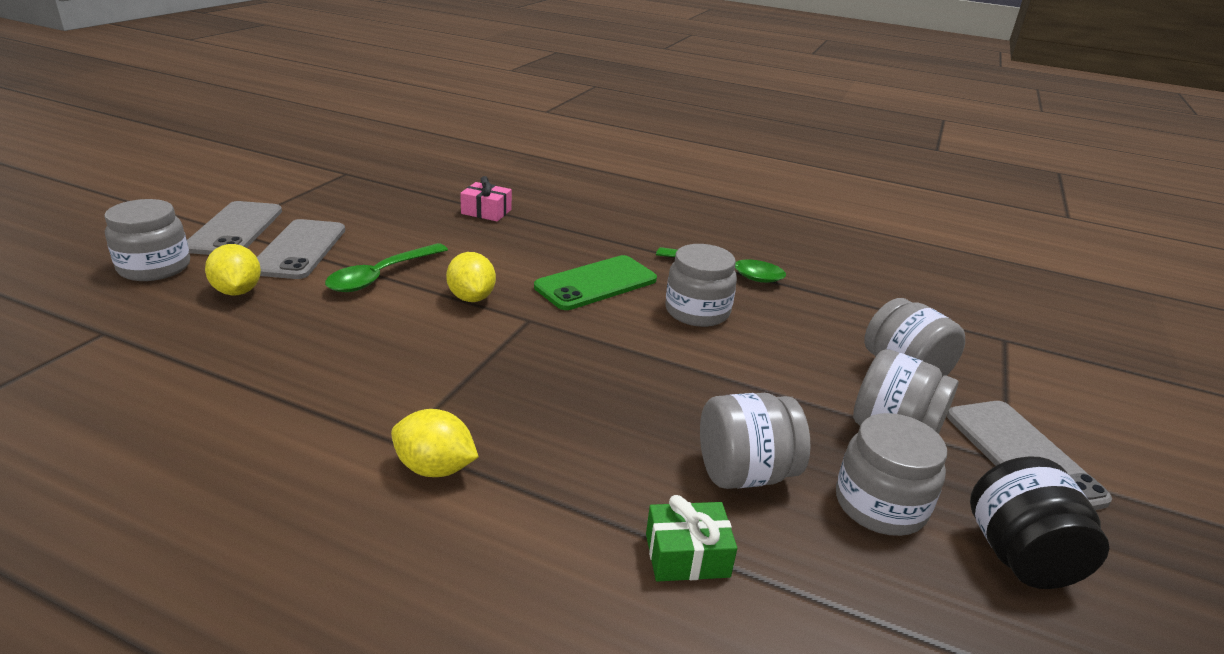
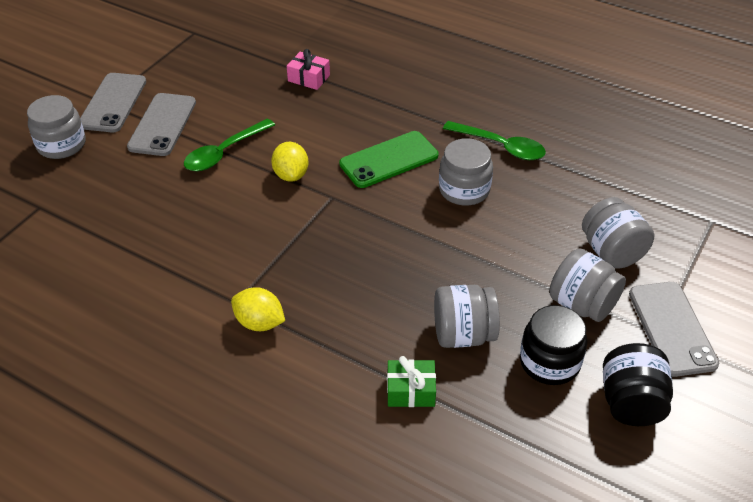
camera: 10 degrees right, 15 degrees up
yellow lemon [205,244,261,296] -> none
grey jar [836,413,947,536] -> black jar [520,305,587,385]

